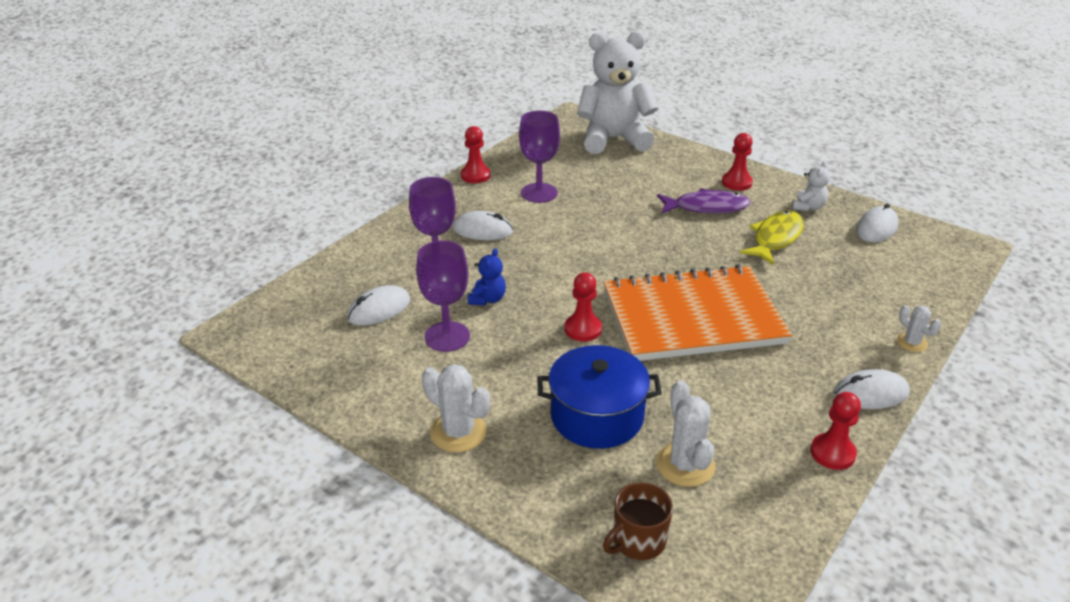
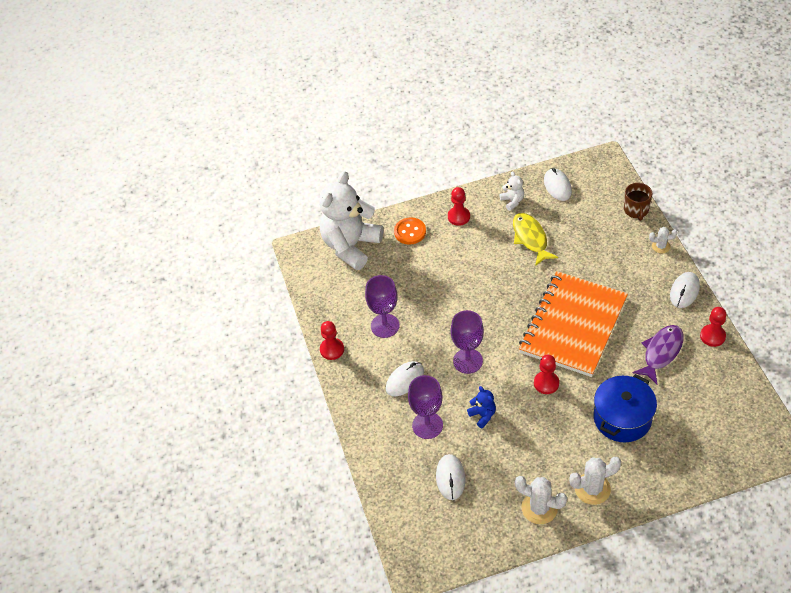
camera: 50 degrees left, 15 degrees up
purple goblet [416,241,470,352] -> purple goblet moved to [451,310,484,374]
brown mug [603,482,673,560] -> brown mug moved to [624,183,652,221]
white cactus [656,380,715,487] -> white cactus moved to [515,476,567,524]
purple fish [657,188,751,214] -> purple fish moved to [633,325,684,384]
none -> orange button [394,217,426,245]

